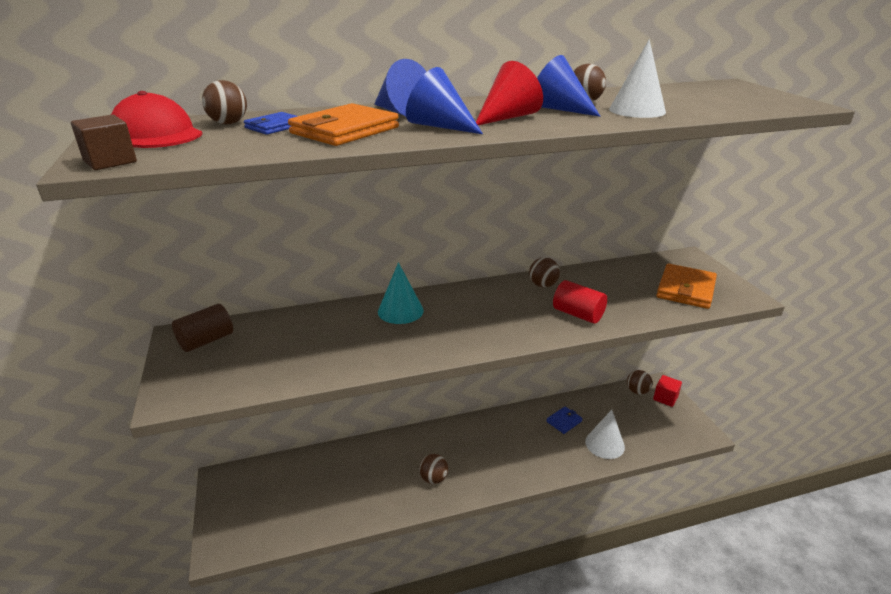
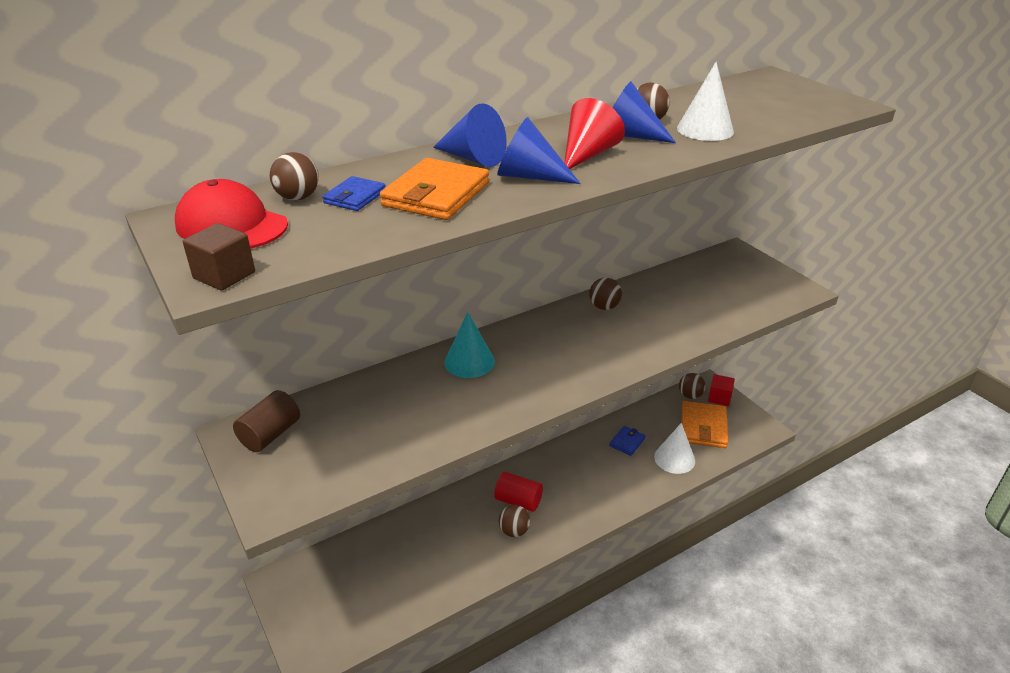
camera: 15 degrees left, 5 degrees up
red cylinder [553,280,607,324] -> red cylinder moved to [494,472,543,512]
orange wallet [656,264,717,309] -> orange wallet moved to [681,401,728,448]

